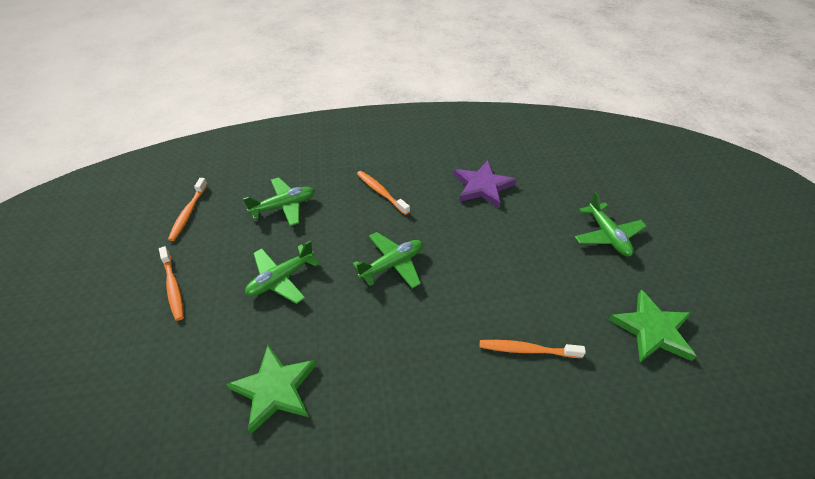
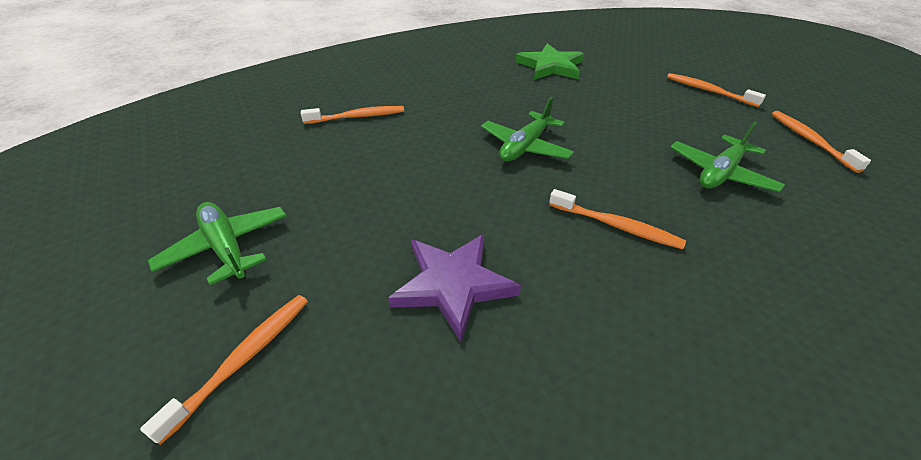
camera: 160 degrees right, 5 degrees down
green plane [245,241,320,304] -> none
green star [609,290,697,362] -> none
none -> orange toothbrush [140,295,308,445]

